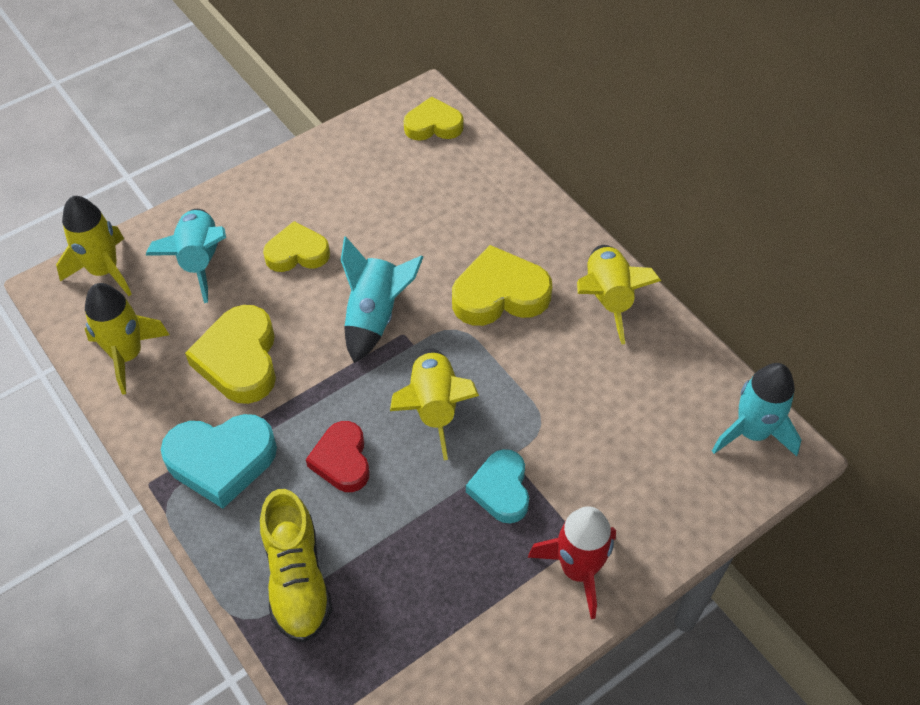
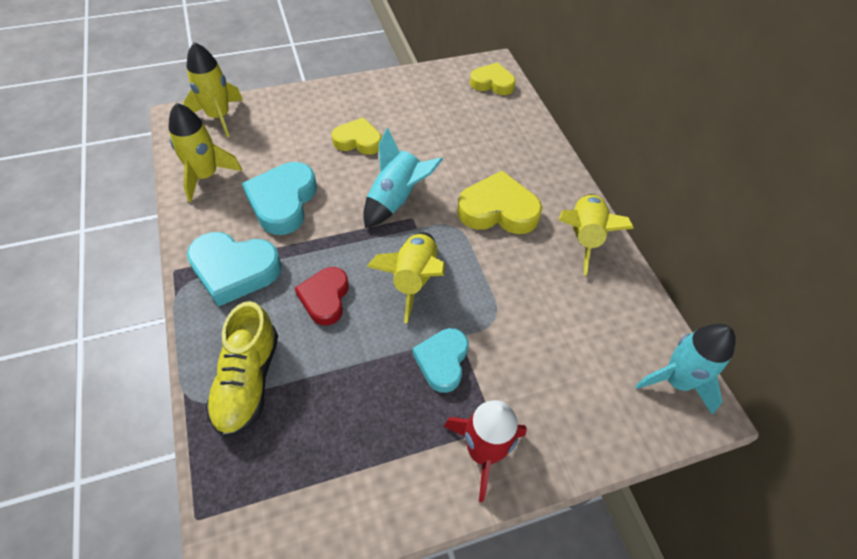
camera: 15 degrees right, 0 degrees up
turquoise rocket [146,209,226,303] -> none
yellow heart [185,305,276,404] -> turquoise heart [242,162,317,235]

